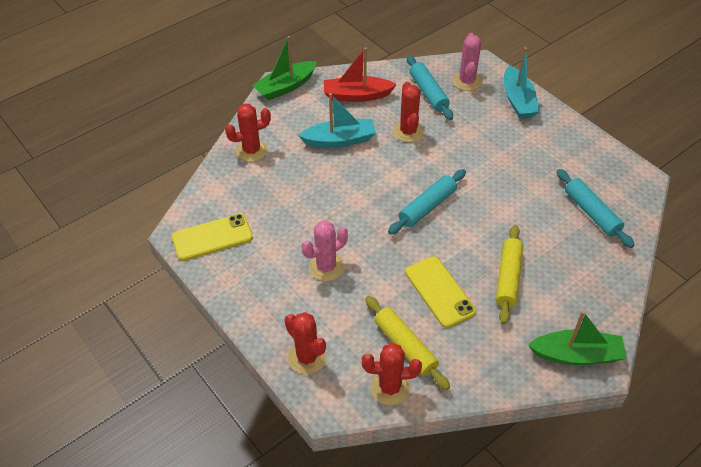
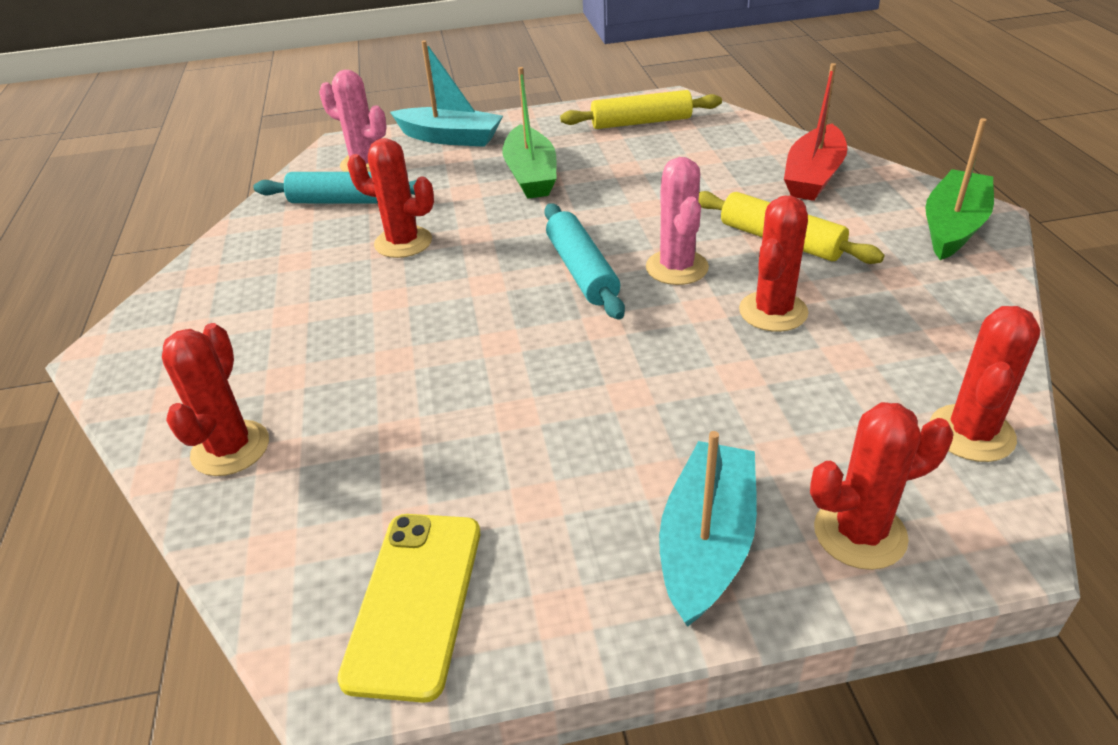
camera: 60 degrees left, 10 degrees down
green boat [253,36,317,100] -> green boat moved to [503,67,556,199]
turquoise boat [298,93,376,148] -> turquoise boat moved to [659,431,757,627]
pink cactus [302,220,348,281] -> pink cactus moved to [646,157,709,285]
red boat [324,47,397,102] -> red boat moved to [784,63,847,201]
yellow rolling pin [365,296,450,390] -> yellow rolling pin moved to [560,90,722,129]
yellow phone [405,256,476,328] -> red cactus [739,196,808,332]
turquoise rolling pin [556,169,635,248] -> none

